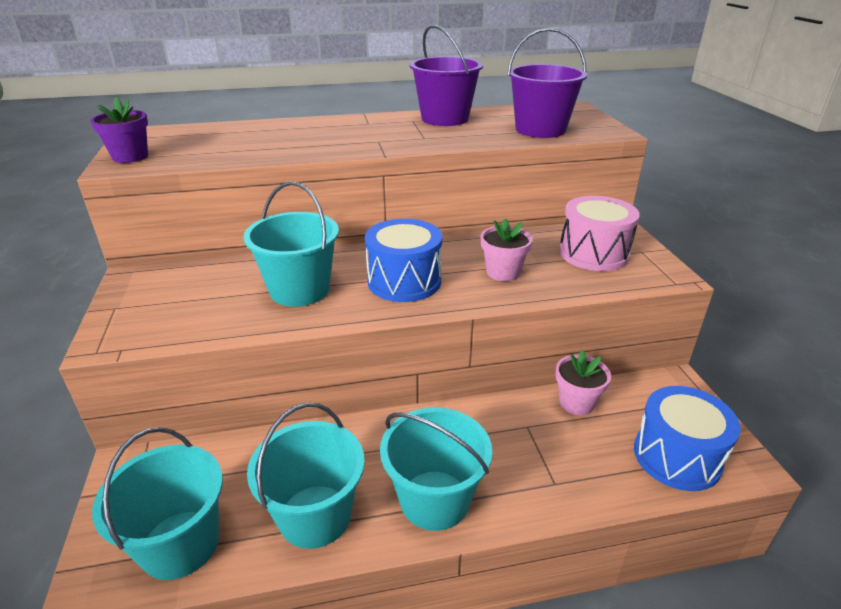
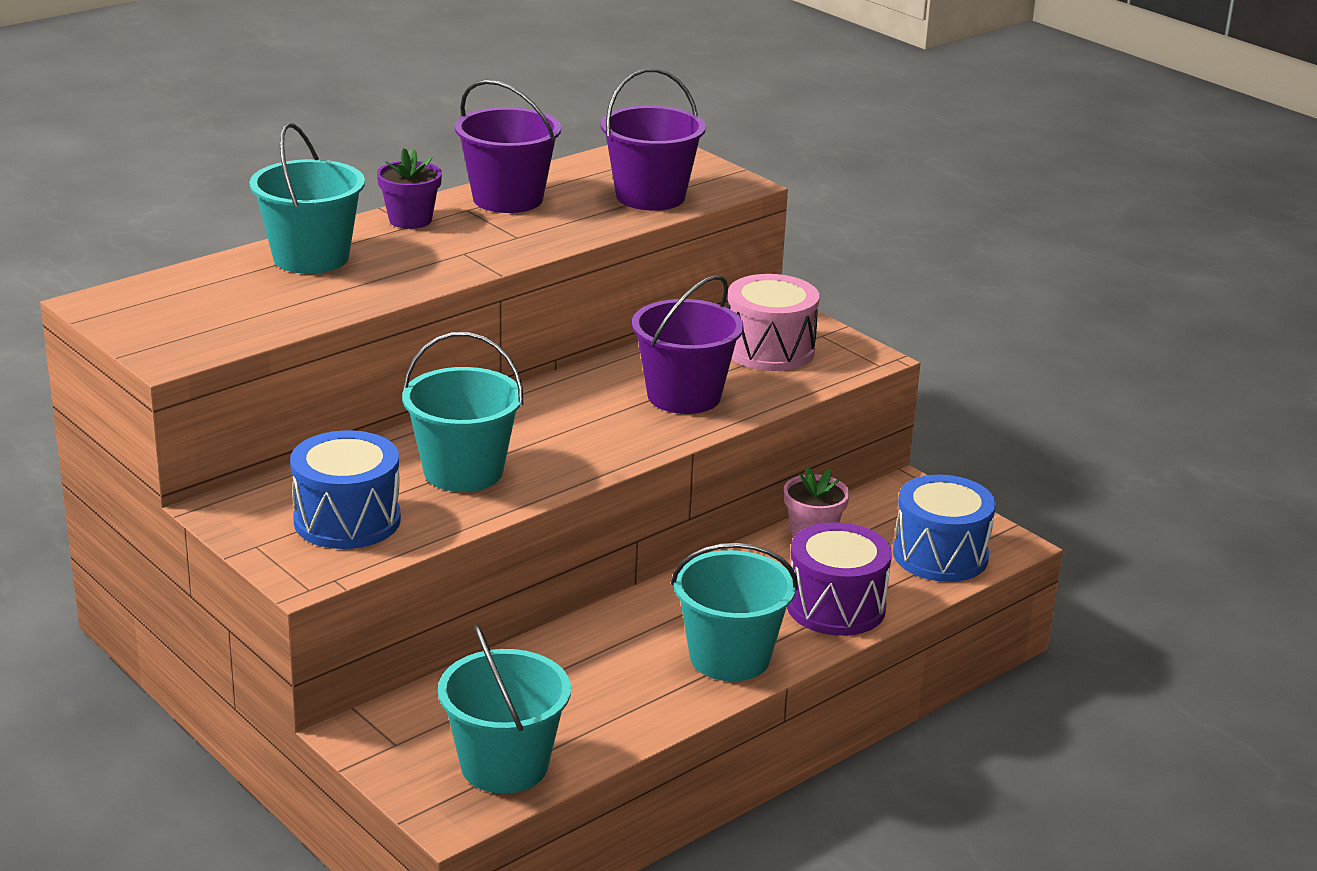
camera: 30 degrees left, 5 degrees down
purple flower pot [90,96,148,163] -> purple flower pot moved to [377,148,442,229]
turquoise bucket [247,403,365,549] -> turquoise bucket moved to [249,123,365,274]
blue drum [365,219,442,302] -> blue drum moved to [290,430,401,549]
pink flower pot [481,218,533,281] -> purple bucket [632,275,744,414]
none -> purple drum [787,522,892,636]

